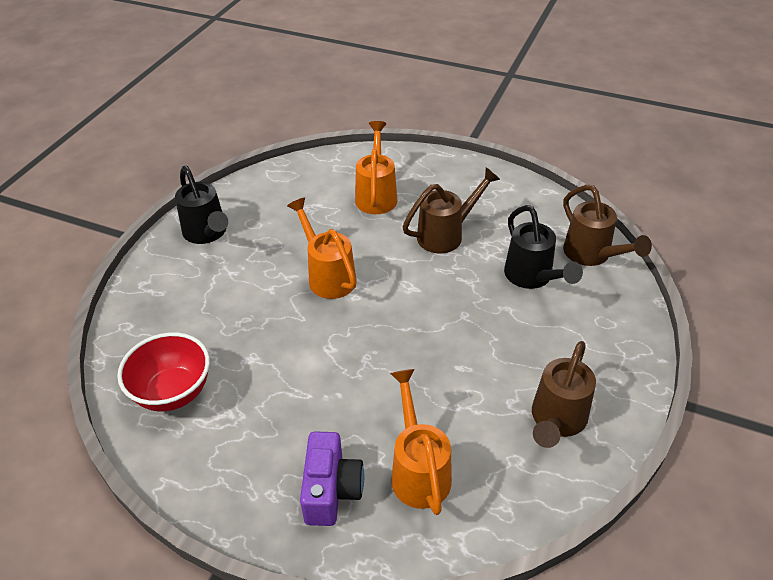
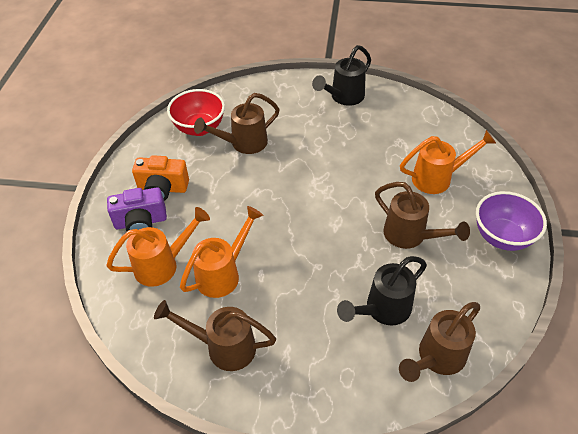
camera: 75 degrees right, 5 degrees up
orange watering can [287,197,356,299] -> orange watering can moved to [180,206,263,298]
none -> orange camera [132,155,189,201]
none -> brown watering can [194,93,280,154]
none -> purple bowl [476,191,547,251]

